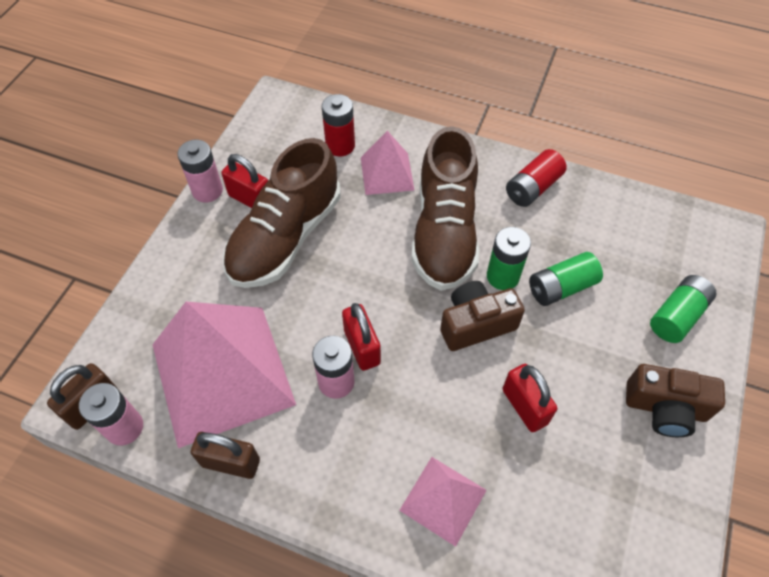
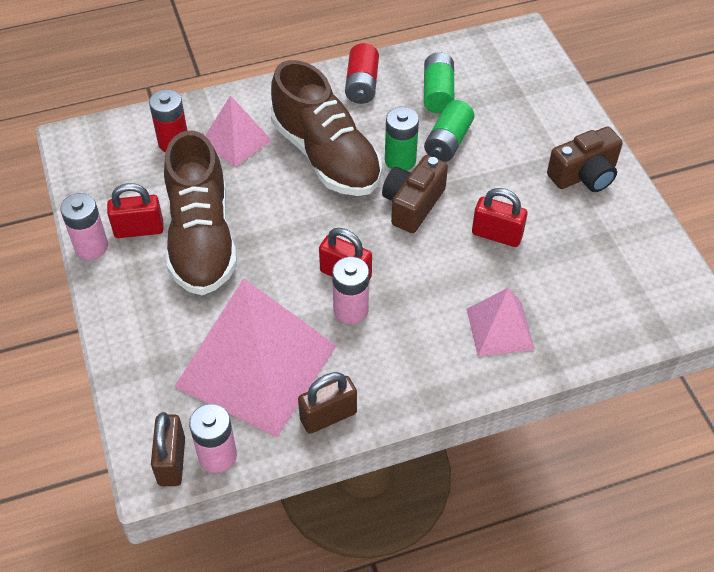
camera: 40 degrees left, 5 degrees down
green battery [650,275,717,343] -> green battery moved to [424,52,454,113]

